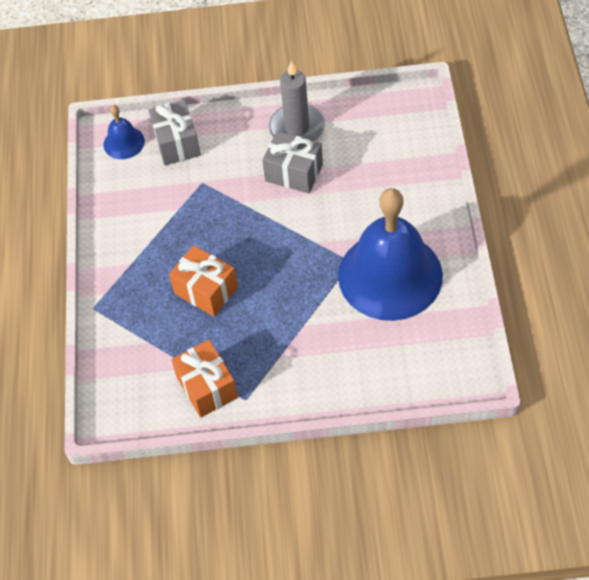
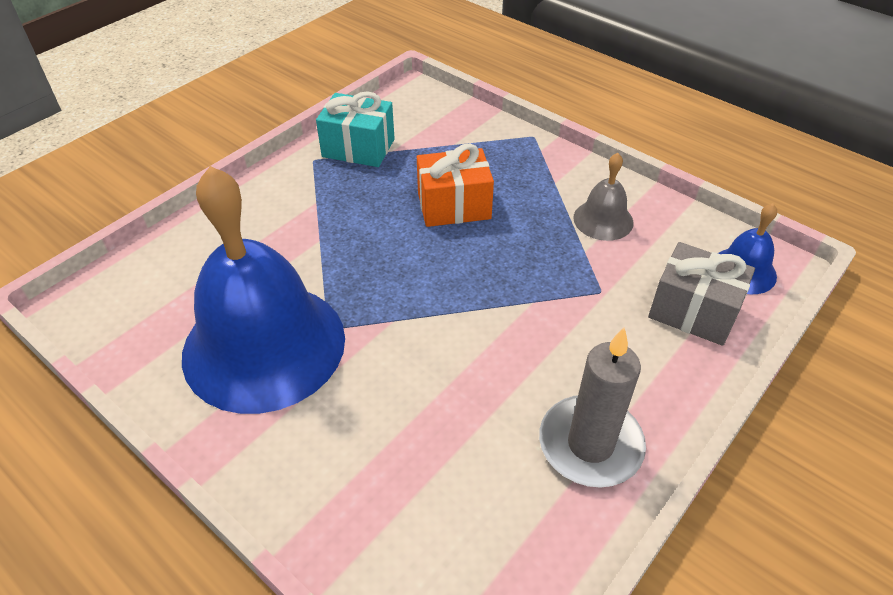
camera: 130 degrees right, 10 degrees down
orange gift [171,340,238,418] -> turquoise gift [316,91,395,167]
grey gift [262,131,323,193] -> none
none -> grey bell [573,153,633,241]

